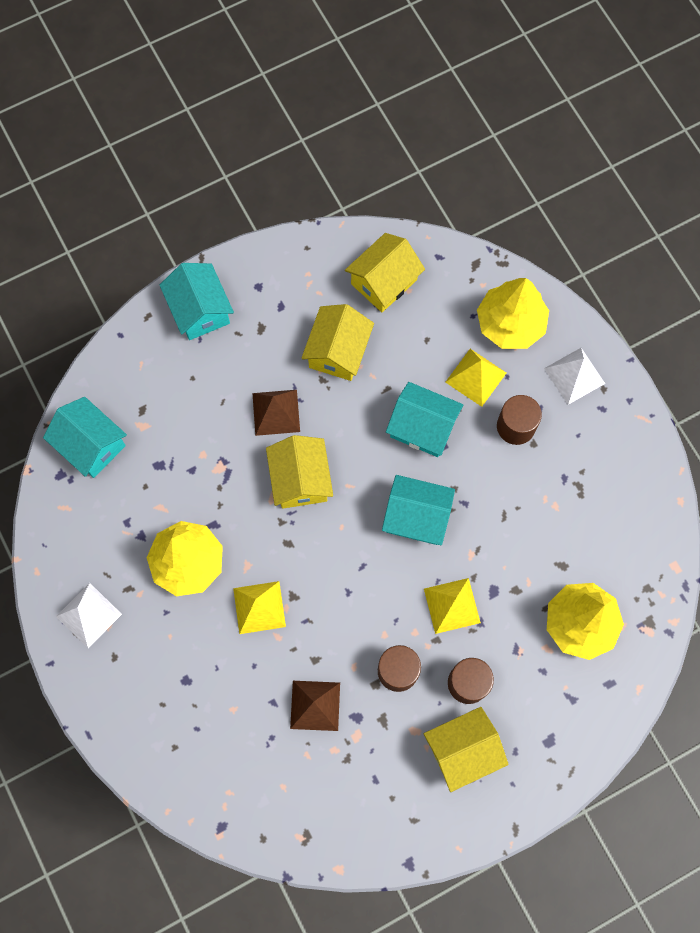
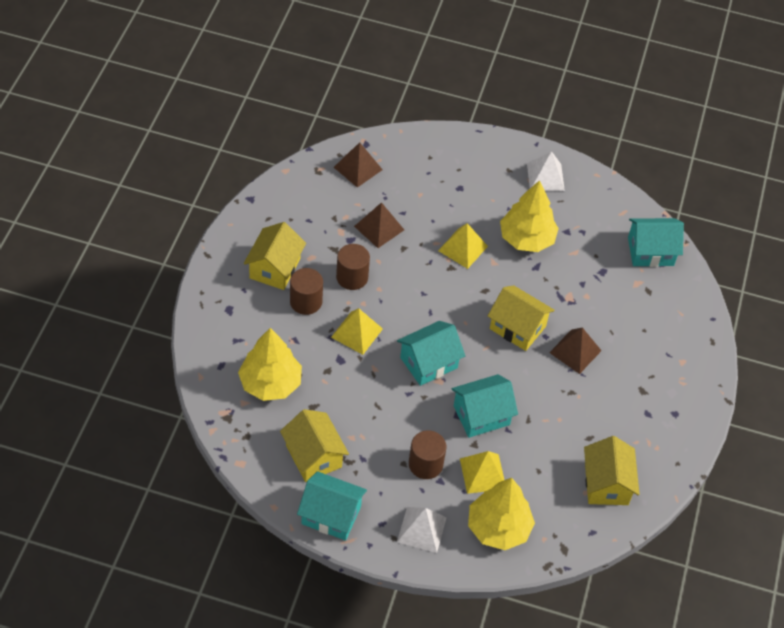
camera: 130 degrees right, 20 degrees down
turquoise house [160,263,234,340] -> turquoise house moved to [297,471,367,541]
yellow house [301,304,374,381] -> yellow house moved to [280,409,349,482]
none -> brown pyramid [334,142,383,188]

